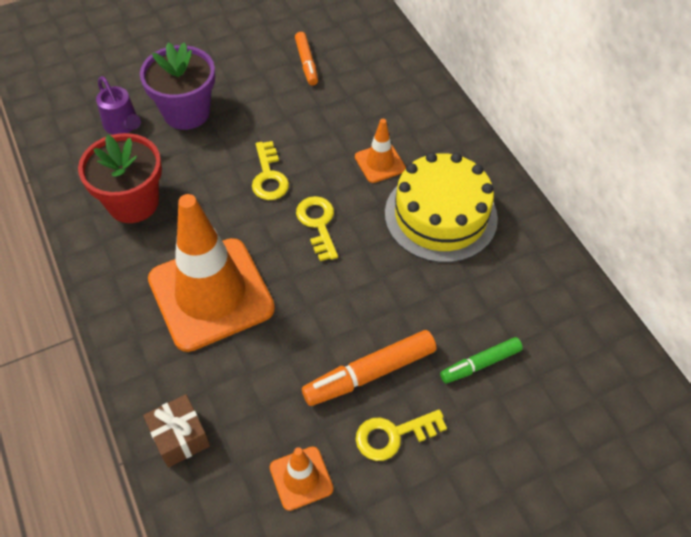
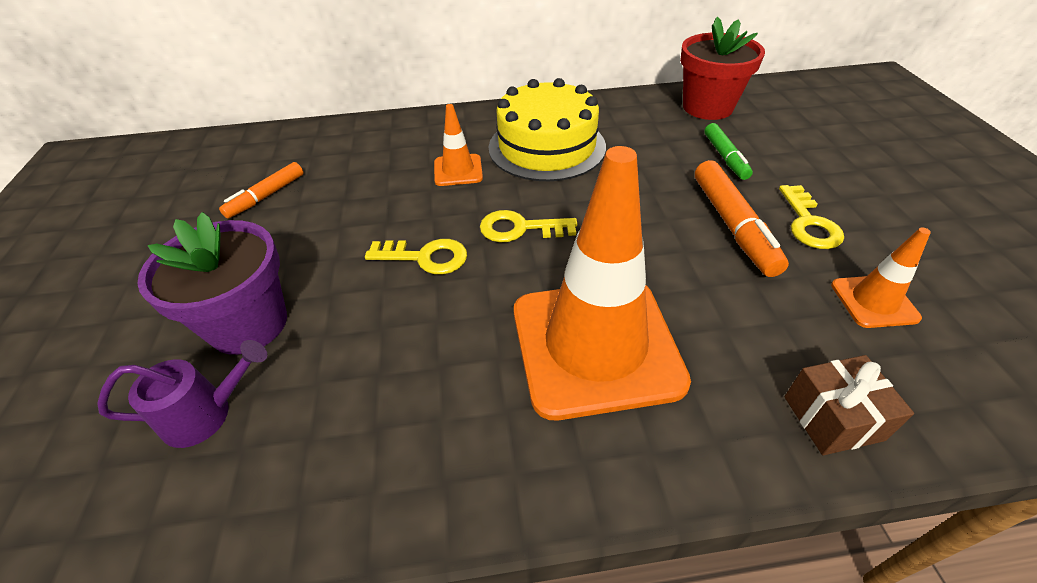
camera: 70 degrees left, 10 degrees down
red flower pot [78,133,162,223] -> red flower pot moved to [680,17,765,120]
orange marker [295,32,318,85] -> orange marker turned 120 degrees clockwise [219,162,303,219]

